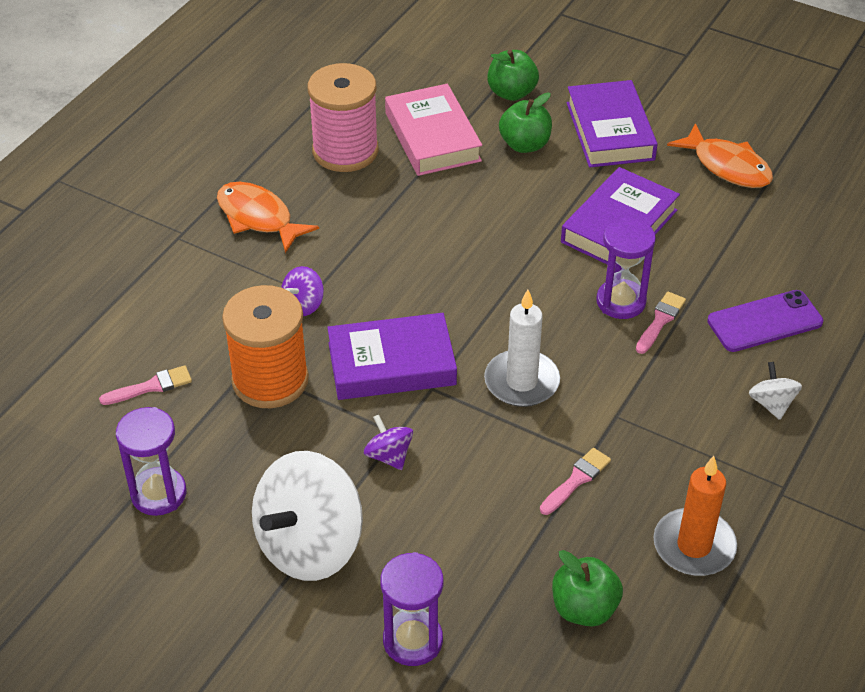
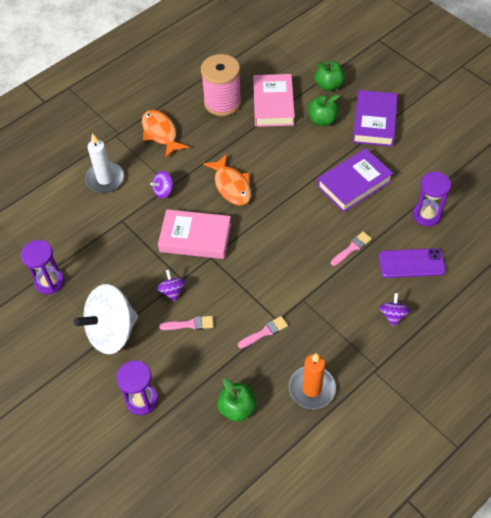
camera: 20 degrees right, 10 degrees up
pink brush [99,365,192,405] -> pink brush moved to [159,316,213,330]
orange spool [222,285,309,408] -> none
purple book [327,313,457,400] -> pink book [158,209,231,259]
white candle [484,290,560,407] -> white candle moved to [85,133,124,193]
purple hourglass [596,218,656,319] -> purple hourglass moved to [413,171,451,226]
orange fish [667,123,773,188] -> orange fish moved to [203,154,251,206]
white spinning top [749,362,802,420] -> purple spinning top [379,293,410,326]

